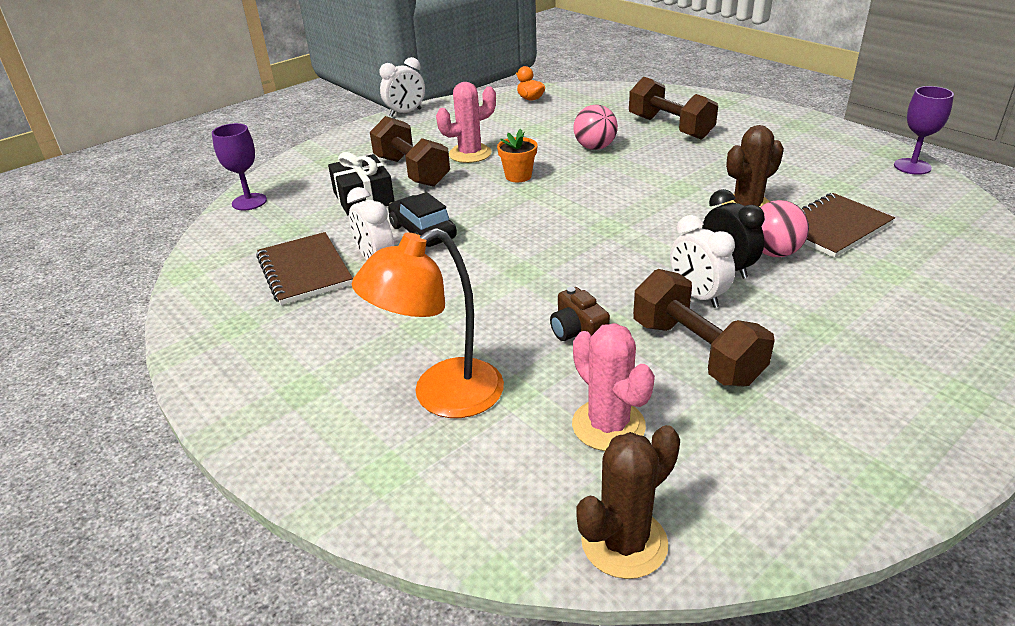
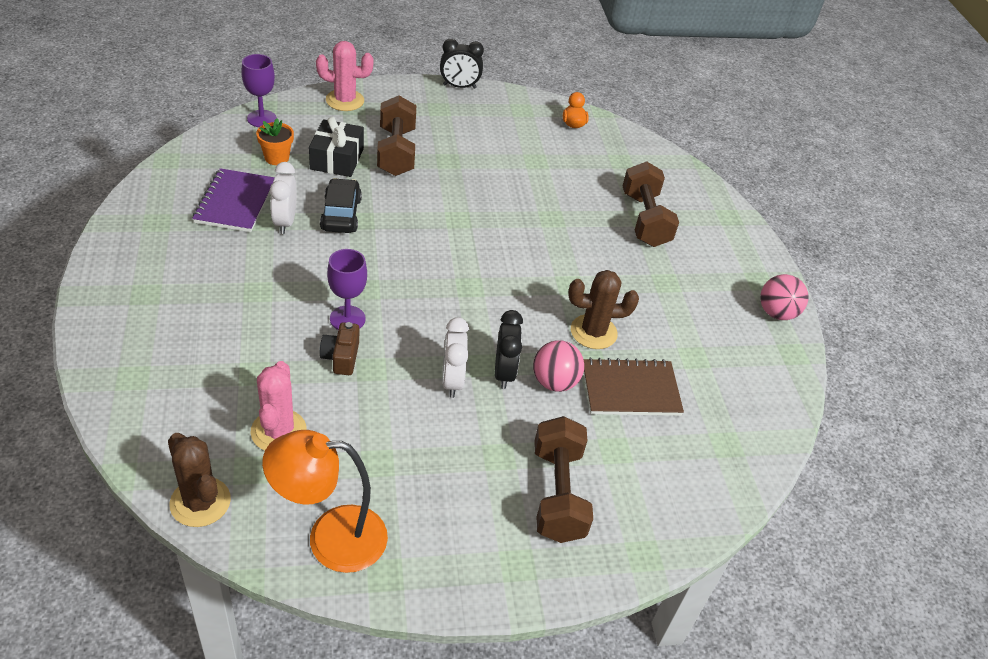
camera: 25 degrees right, 10 degrees up
brown notebook [256,232,353,305] -> purple notebook [192,168,275,232]
orange lamp [352,228,504,418] -> orange lamp moved to [262,430,388,573]
white clock [380,57,425,117] -> black clock [440,39,484,89]
pink cactus [436,82,496,163] -> pink cactus moved to [316,41,374,111]
orange flower pot [497,129,538,182] -> orange flower pot moved to [256,118,294,165]
pink ball [573,105,618,150] -> pink ball moved to [760,274,808,320]
brown cactus [576,425,680,579] -> brown cactus turned 60 degrees clockwise [168,433,231,527]
brown dumbbell [633,269,775,387] -> brown dumbbell moved to [534,416,593,543]
purple goblet [894,86,954,175] -> purple goblet moved to [327,249,367,330]

